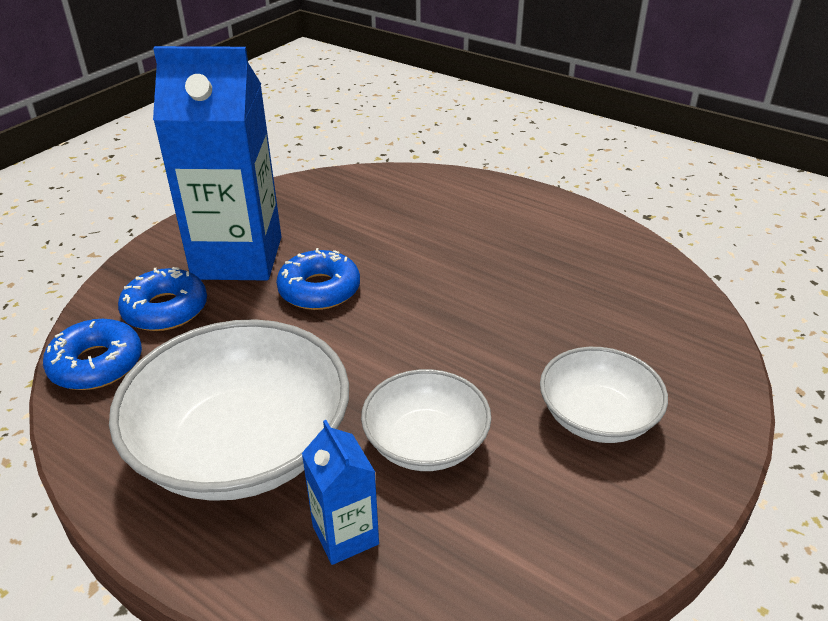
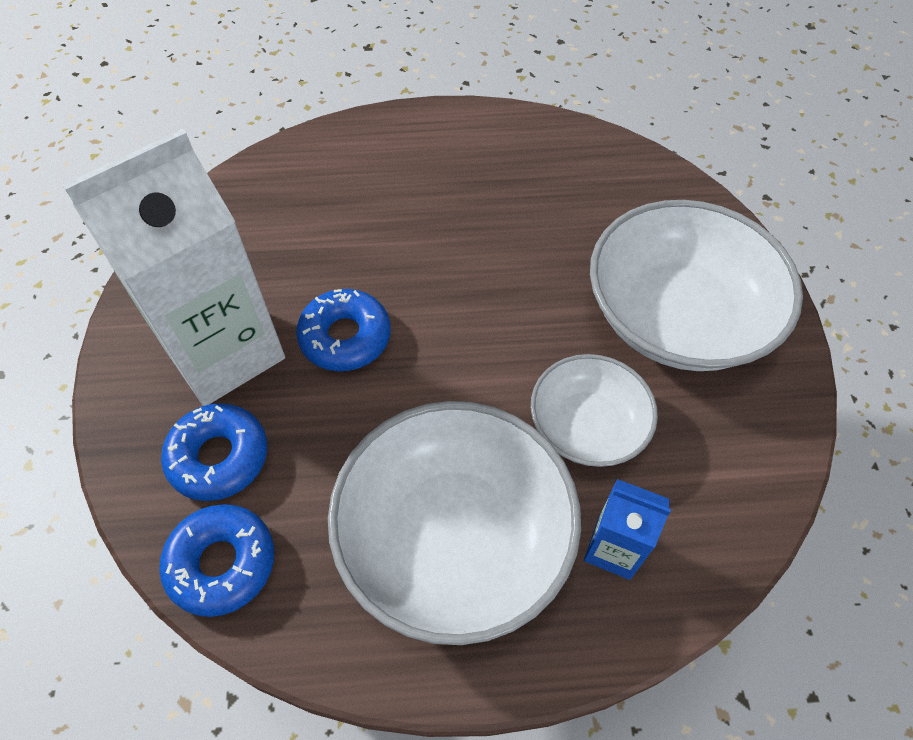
camera: 40 degrees left, 20 degrees up
blue carton [153,46,281,281] -> white carton [63,129,285,406]
white bowl [540,347,668,443] -> white bowl [590,200,803,371], size x1.76

